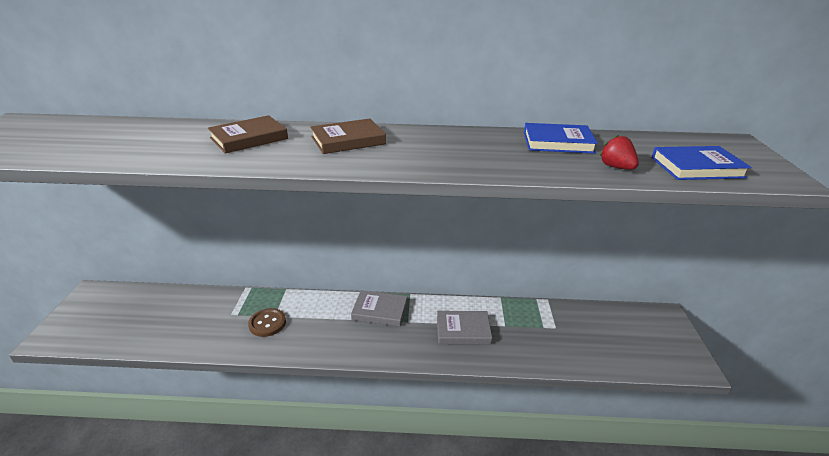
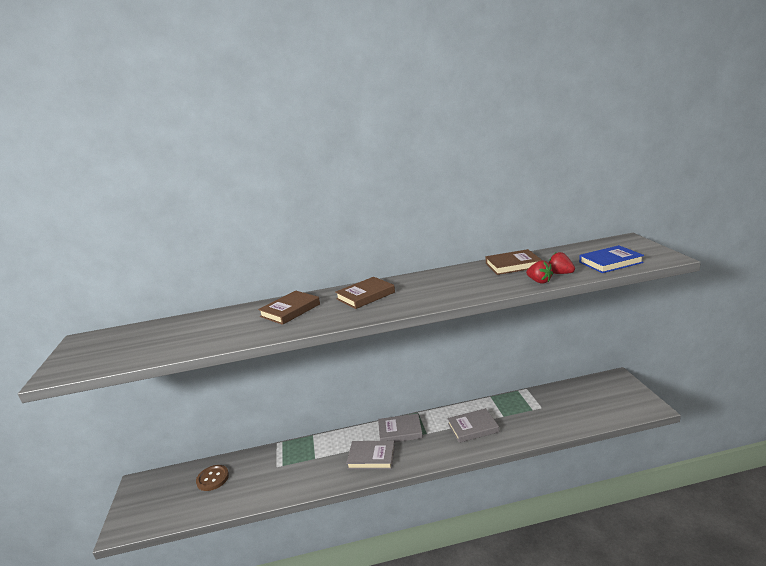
camera: 10 degrees left, 10 degrees down
brown button [248,308,286,337] -> brown button moved to [196,465,229,491]
blue book [524,123,598,154] -> brown book [486,249,542,275]
none -> grey book [346,441,395,469]
none -> red strawberry [526,260,553,284]

